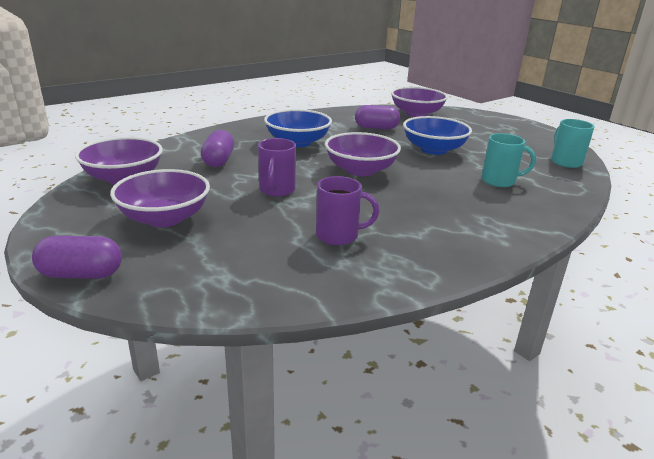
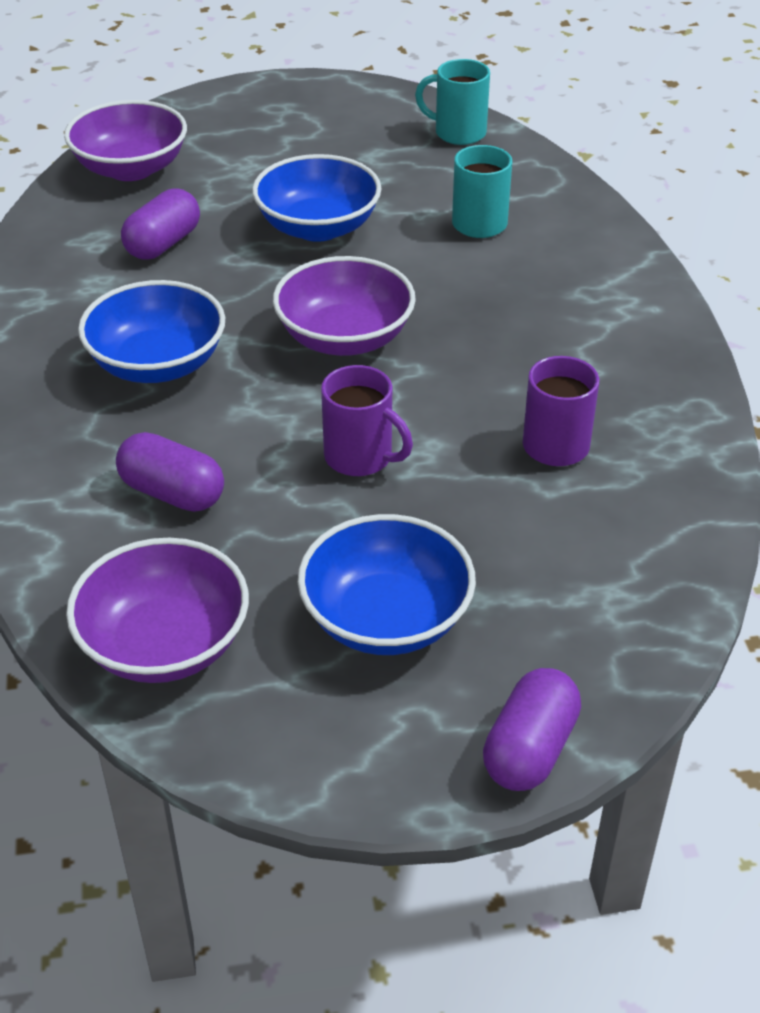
camera: 60 degrees left, 15 degrees up
purple bowl [110,169,210,227] -> blue bowl [298,514,476,655]

